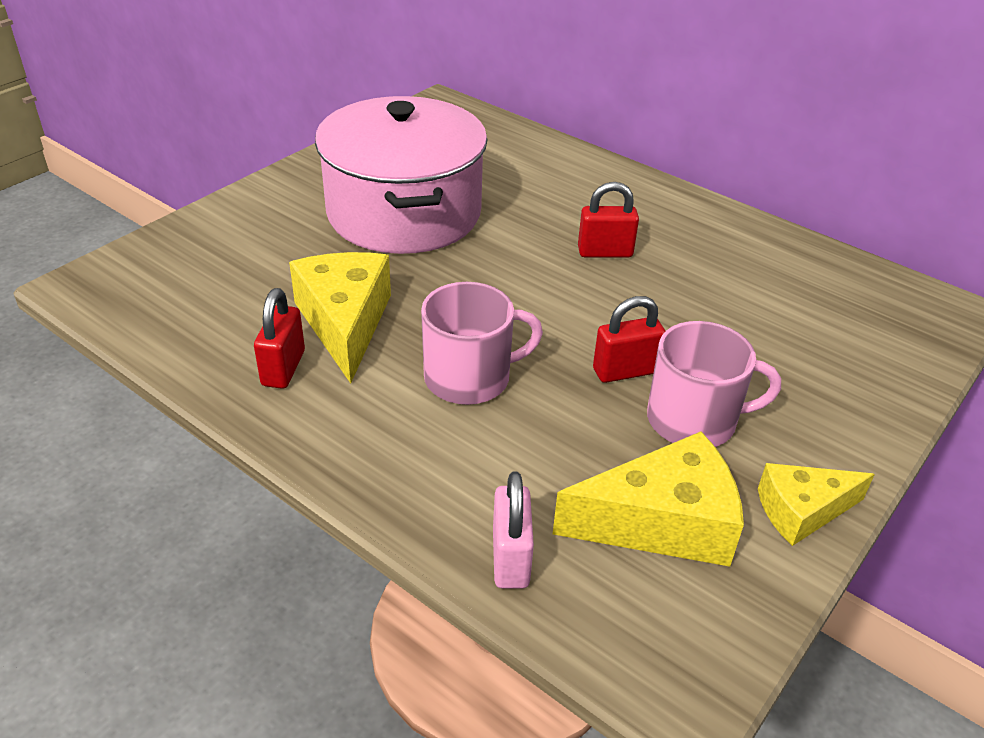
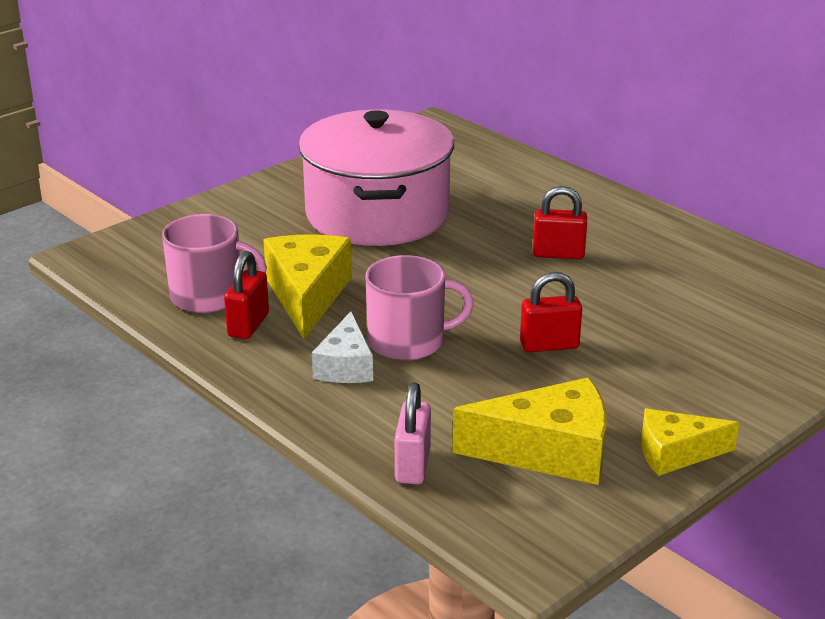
camera: 10 degrees right, 10 degrees down
pink mug [647,321,781,447] -> pink mug moved to [162,214,267,313]
none -> white cheese [312,311,373,383]

